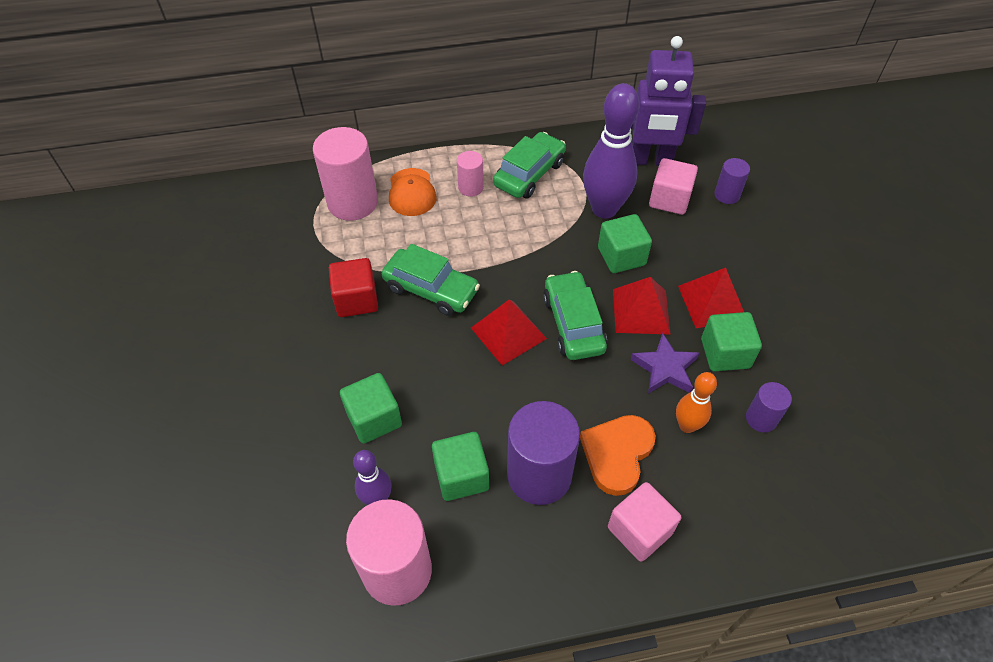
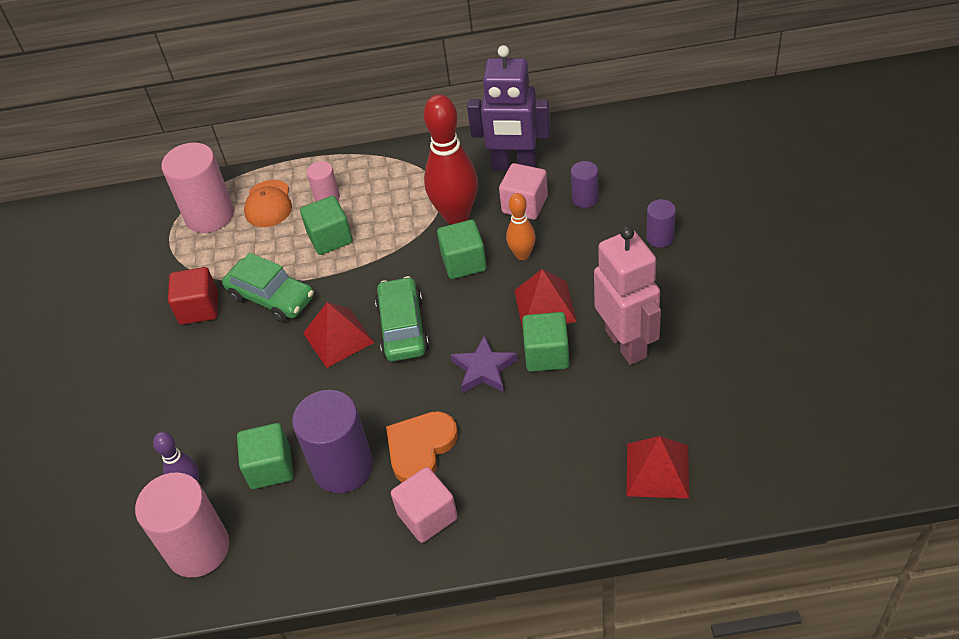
camera: 10 degrees right, 5 degrees down
green cube [340,373,402,444] -> green cube moved to [300,196,353,255]
green car [493,132,566,199] -> none
purple bowling pin [583,83,639,219] -> red bowling pin [424,94,478,225]
red pyramid [613,277,671,335] -> red pyramid moved to [626,436,689,499]
orange bowling pin [676,372,717,433] -> orange bowling pin moved to [506,193,536,260]
purple cylinder [746,382,792,432] -> purple cylinder moved to [646,199,676,248]
none -> pink robot [594,226,661,365]

